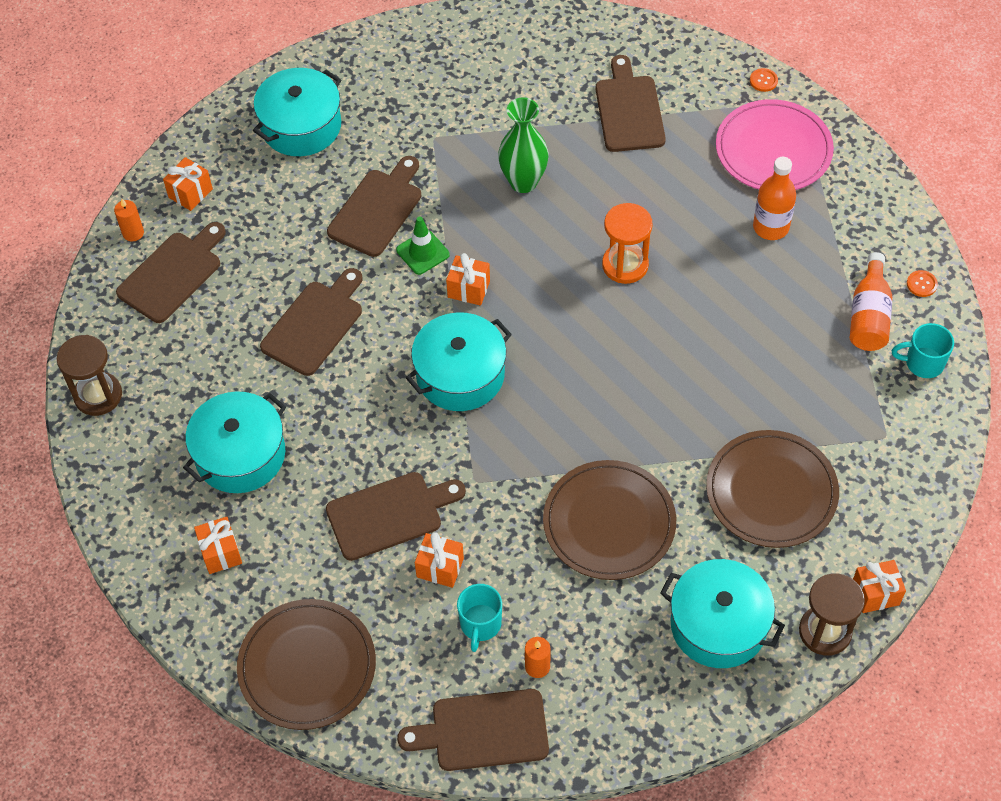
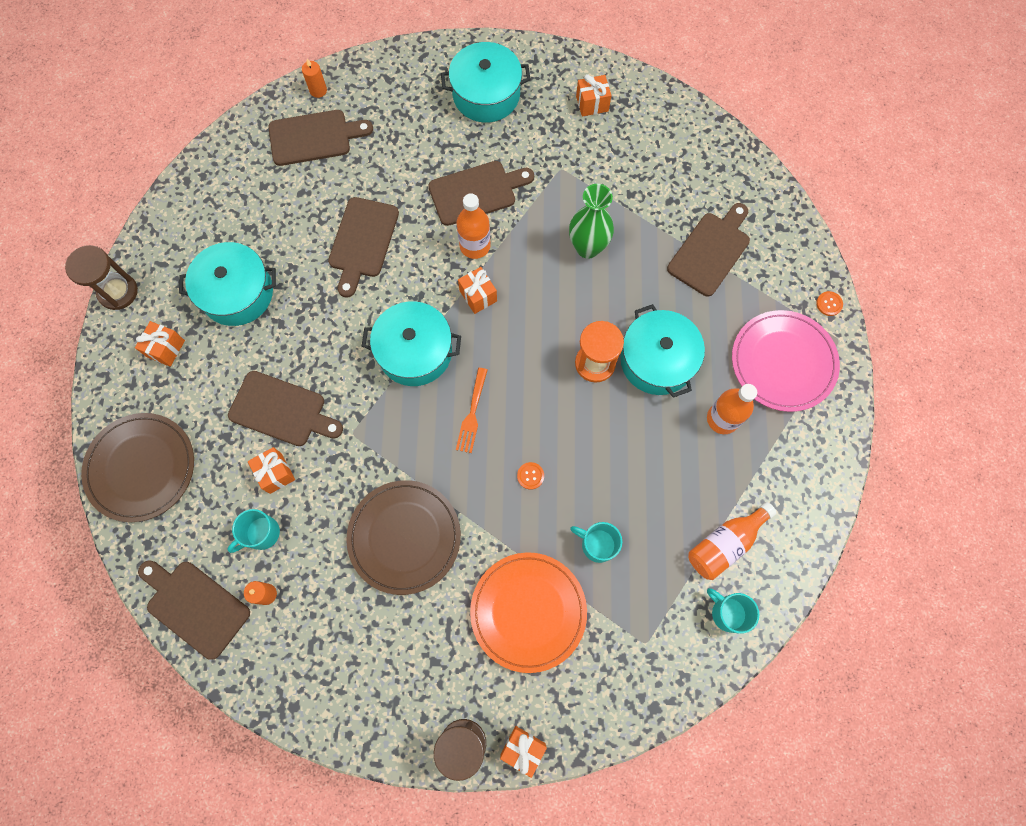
camera: 40 degrees right, 15 degrees up
brown hourglass [57,335,122,416] -> brown hourglass moved to [65,245,138,310]
orange gift [163,157,213,211] -> orange gift moved to [576,74,612,117]
brown cutting board [260,268,362,376] -> brown cutting board turned 120 degrees clockwise [328,197,399,297]
green traffic cone [396,216,450,275] -> orange bottle [457,193,491,259]
turquoise pot [660,559,785,668] -> turquoise pot moved to [620,304,705,398]
brown plate [706,430,839,548] -> orange plate [470,552,587,673]
orange button [907,270,938,297] -> orange button moved to [517,462,544,490]
none -> orange fork [456,368,487,453]
none -> turquoise mug [570,522,622,563]

